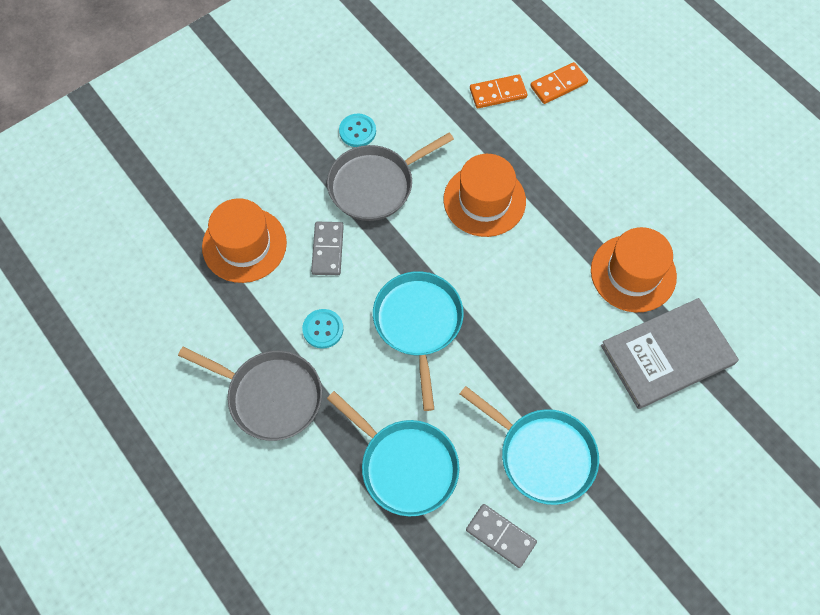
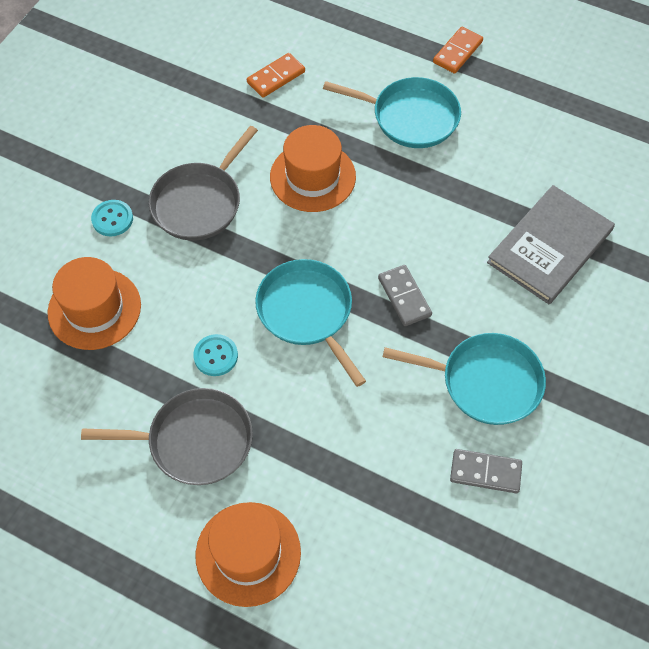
camera: 25 degrees left, 5 degrees down
grey domino [311,222,344,275] -> grey domino moved to [378,265,432,326]
turquoise pan [327,391,459,516] -> turquoise pan moved to [323,77,461,148]
turquoise button [339,113,376,147] -> turquoise button moved to [91,200,133,236]
orange domino [530,62,588,104] -> orange domino moved to [433,27,483,74]
orange hat [591,227,677,312] -> orange hat moved to [195,502,301,607]

